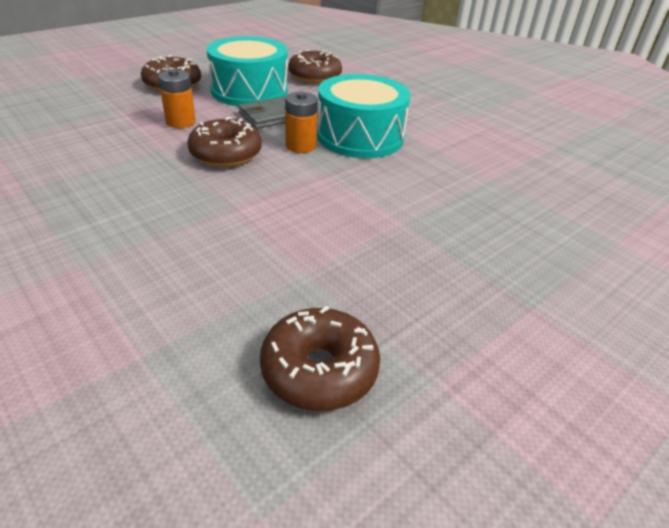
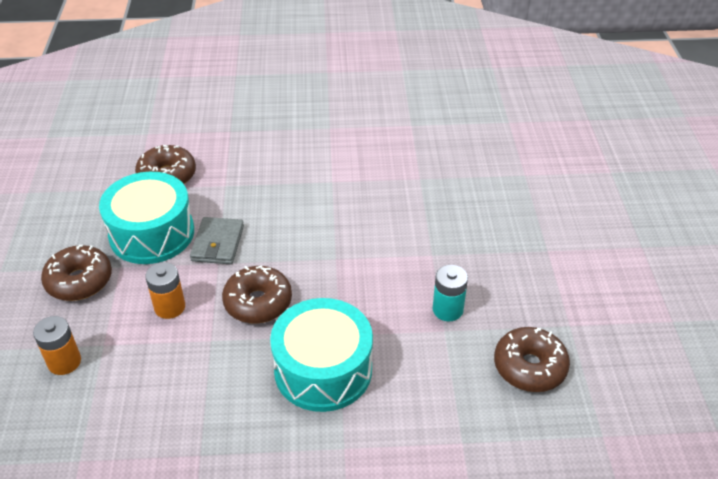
camera: 50 degrees left, 5 degrees up
orange battery [285,92,318,153] -> orange battery moved to [33,316,81,375]
turquoise drum [317,74,411,158] -> turquoise drum moved to [270,298,373,412]
none -> turquoise battery [433,265,468,321]

